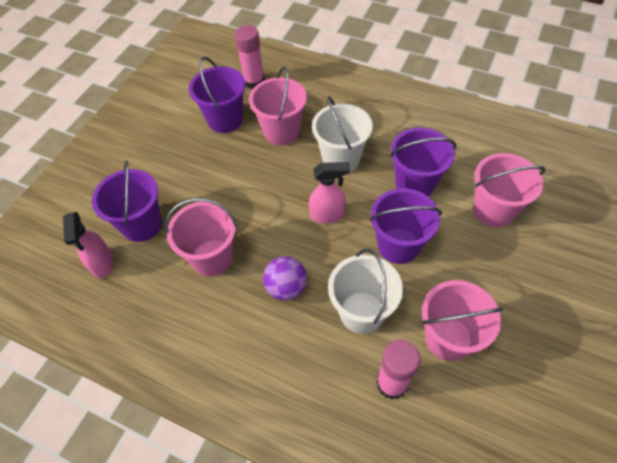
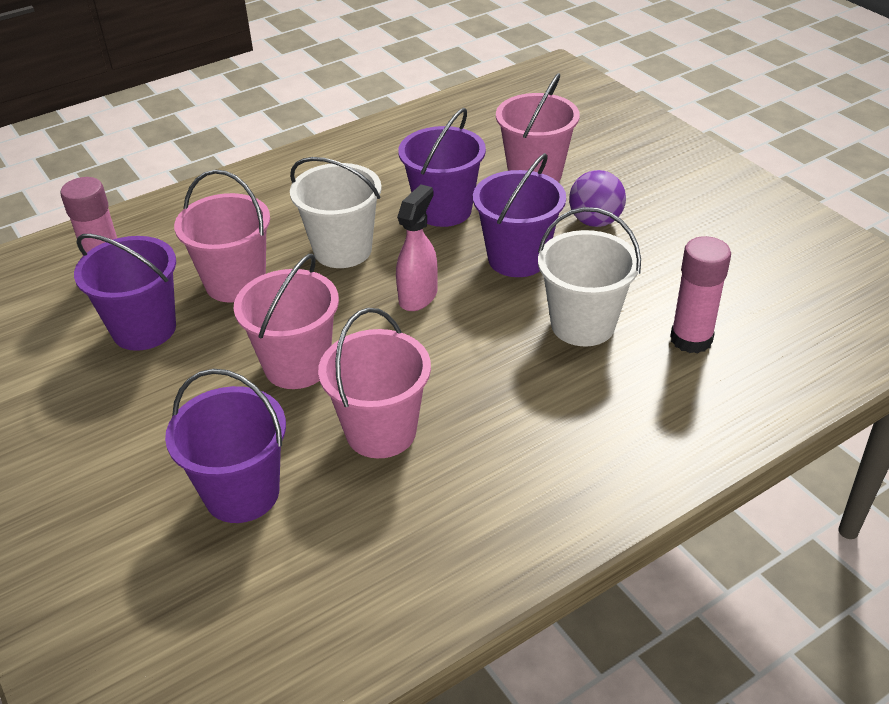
camera: 60 degrees left, 15 degrees down
pink spray bottle [63,212,113,278] -> none
purple ball [263,256,307,301] -> purple ball moved to [569,170,626,227]
pink bucket [422,280,503,361] -> pink bucket moved to [234,254,339,389]

